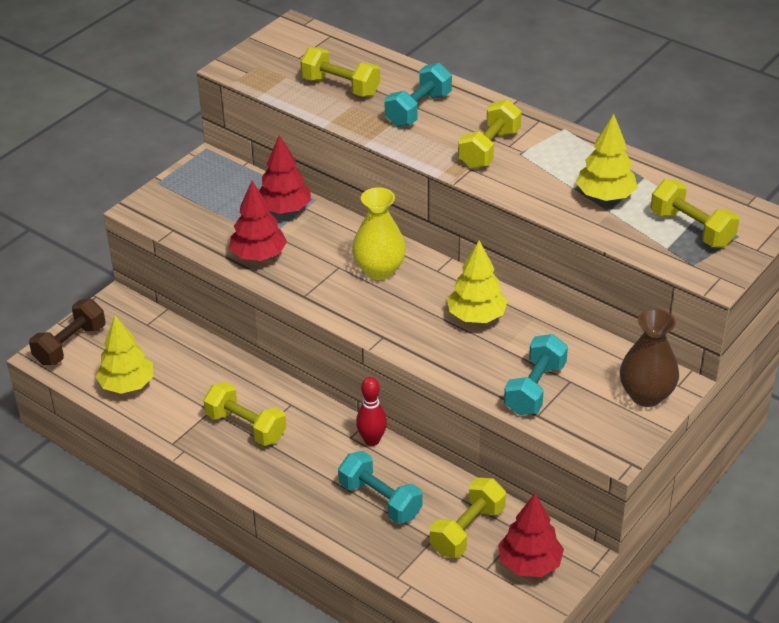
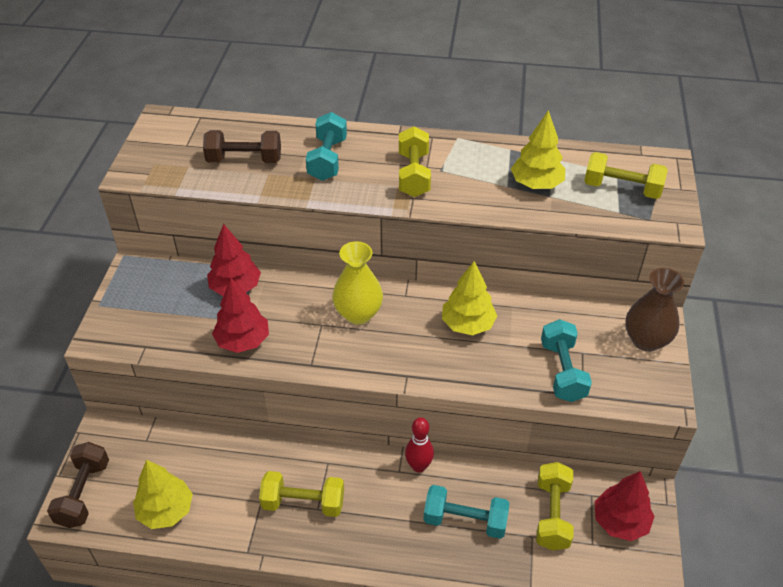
camera: 30 degrees left, 5 degrees up
yellow dumbbell [300,47,380,97] -> brown dumbbell [203,130,281,163]

